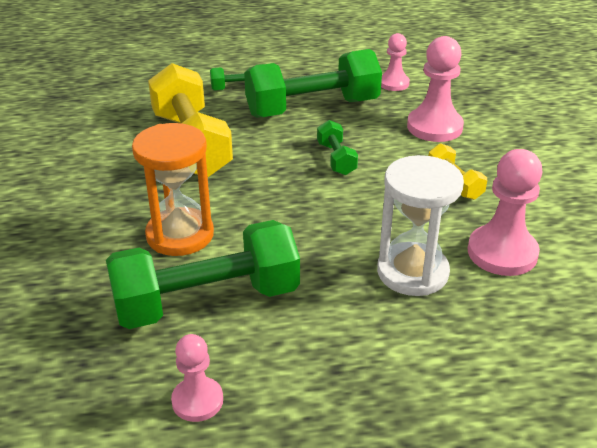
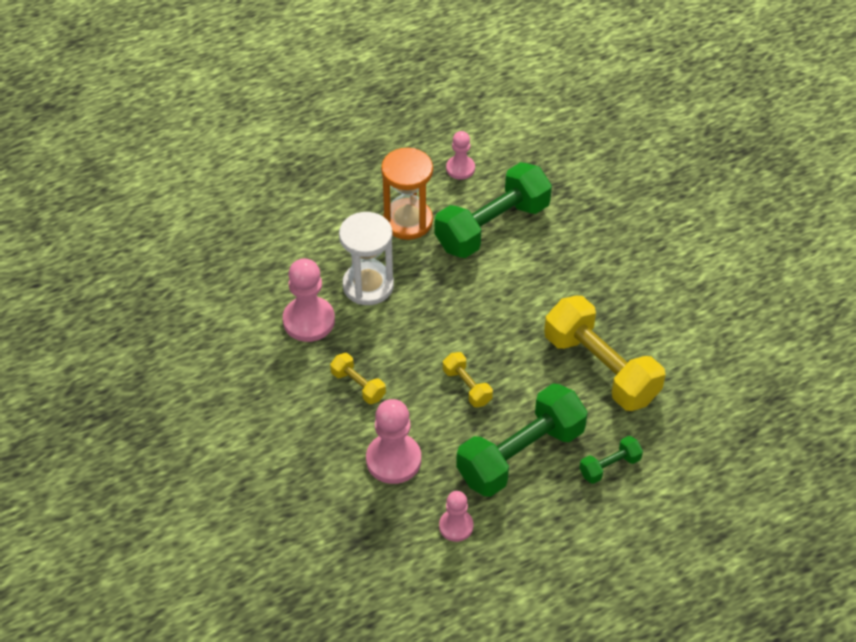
camera: 160 degrees right, 15 degrees up
orange hourglass [132,123,214,256] -> orange hourglass moved to [381,148,433,240]
green dumbbell [317,120,358,175] -> yellow dumbbell [443,352,493,407]

